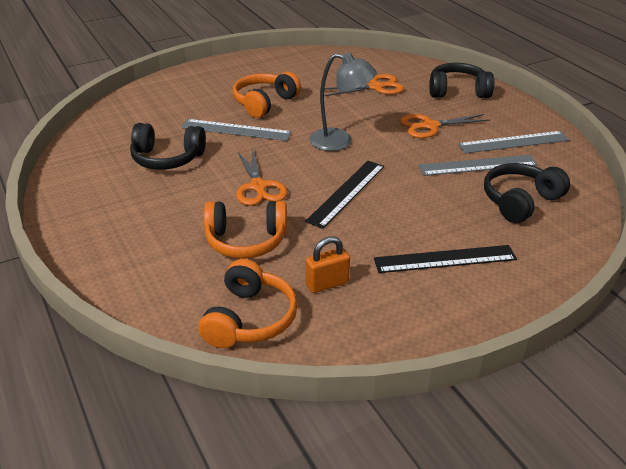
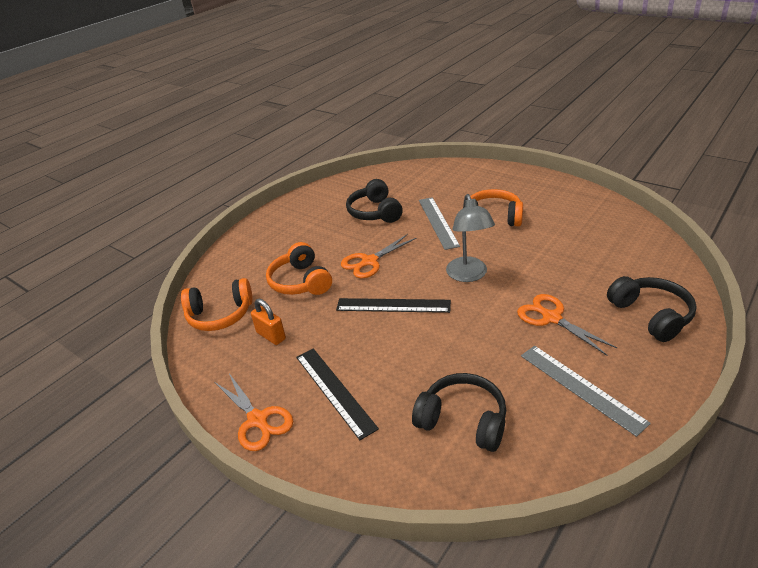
camera: 70 degrees right, 0 degrees up
orange scissors [324,74,404,96] -> orange scissors moved to [214,373,293,451]
grey ruler [418,155,538,176] -> none

